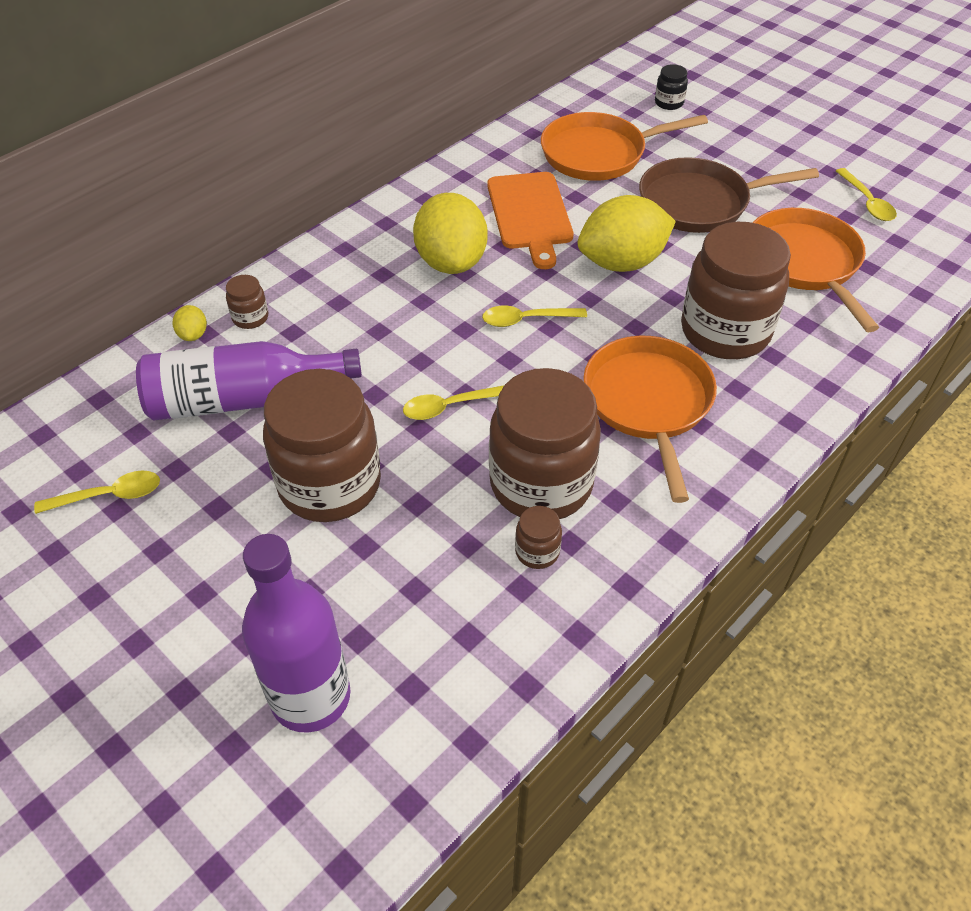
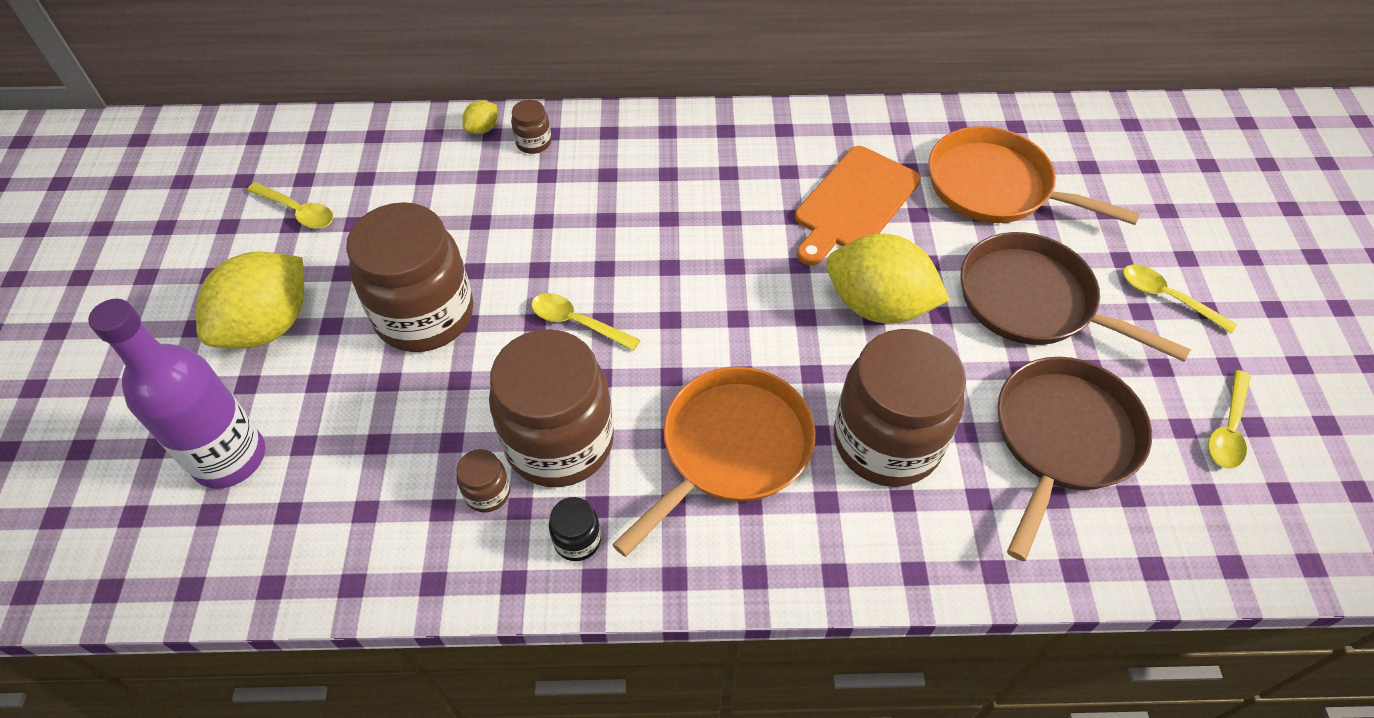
camera: 45 degrees right, 5 degrees up
purple bottle [136,341,362,420] -> none
yellow lemon [413,193,487,274] -> yellow lemon moved to [196,251,304,349]
yellow spoon [482,306,587,327] -> yellow spoon moved to [1123,265,1237,334]
black jar [655,64,688,110] -> black jar moved to [549,497,601,561]
orange pan [753,208,879,332] -> brown pan [997,357,1152,561]

